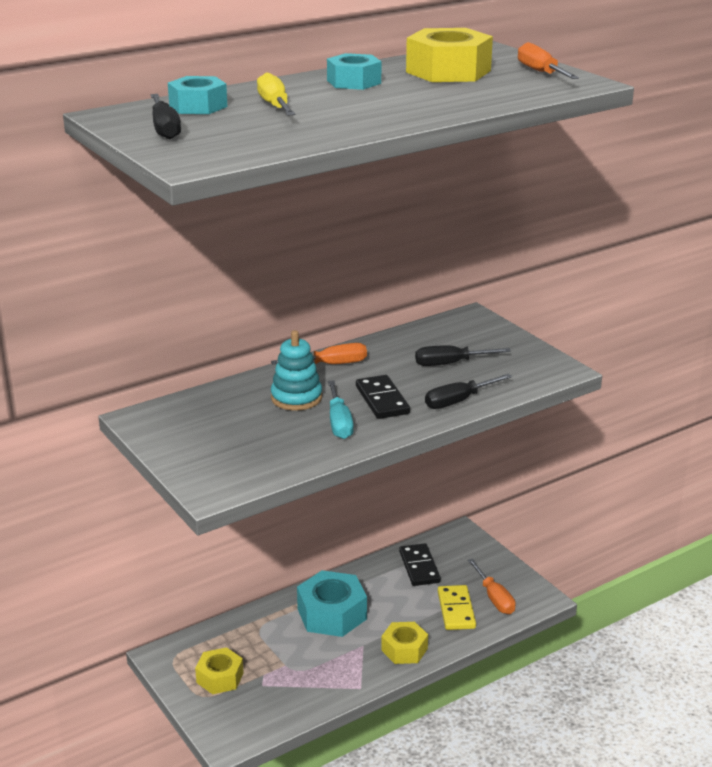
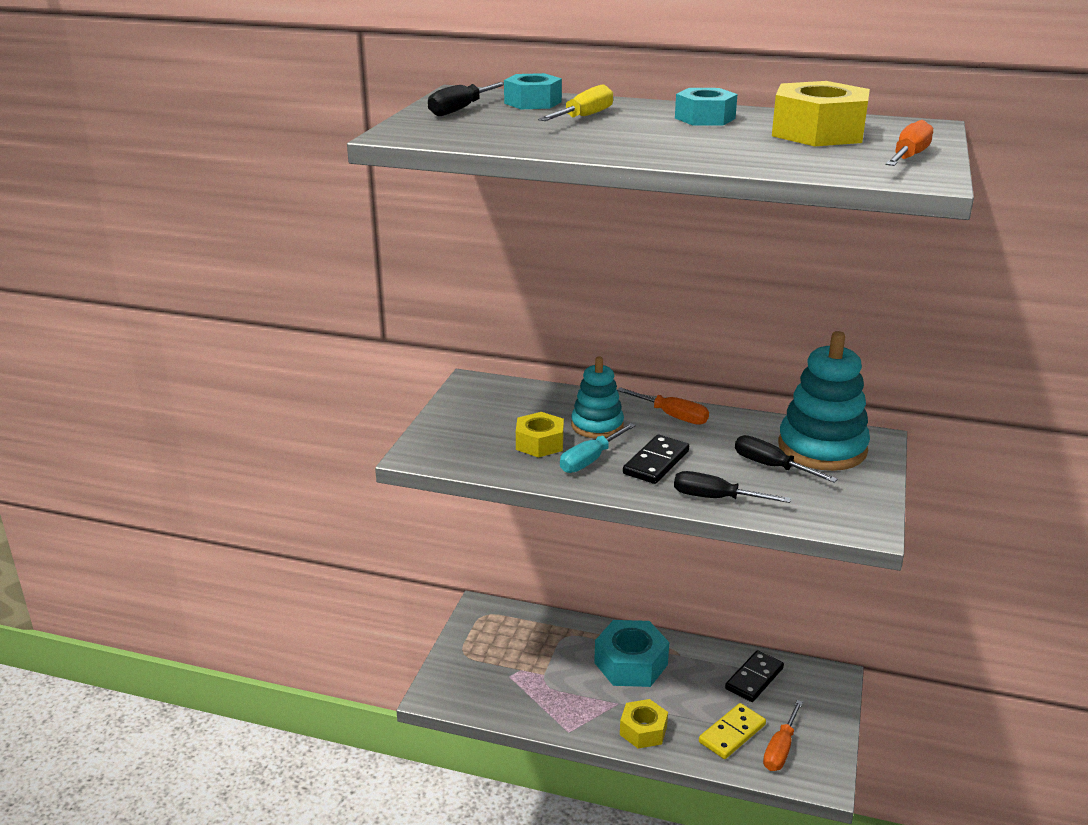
camera: 50 degrees right, 0 degrees up
yellow nut [195,647,244,694] -> yellow nut moved to [516,412,564,458]
none -> turquoise stacking toy [778,331,870,471]

